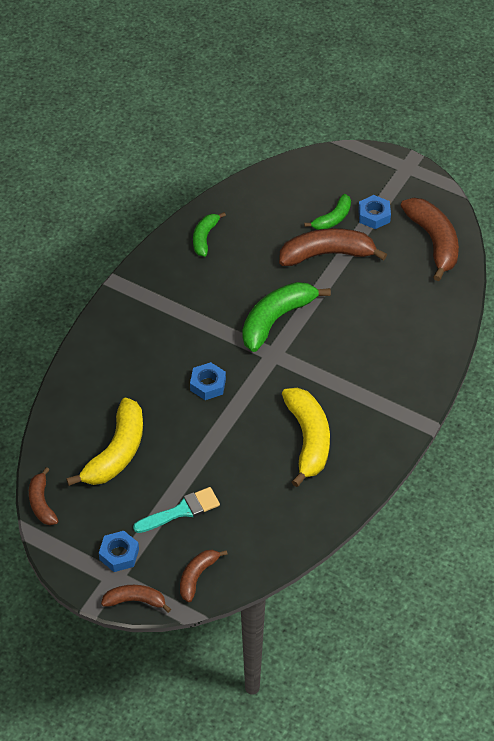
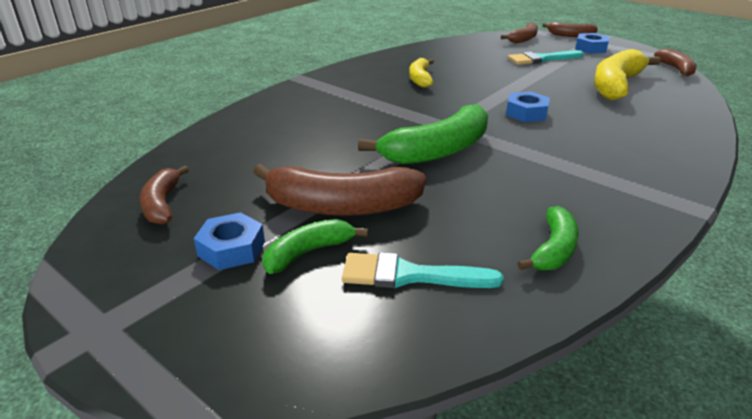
camera: 170 degrees left, 20 degrees down
yellow banana [282,388,330,487] -> yellow banana [409,58,434,88], size x0.56
brown banana [400,198,459,281] -> brown banana [140,166,189,225], size x0.56
none -> turquoise brush [342,252,504,288]

